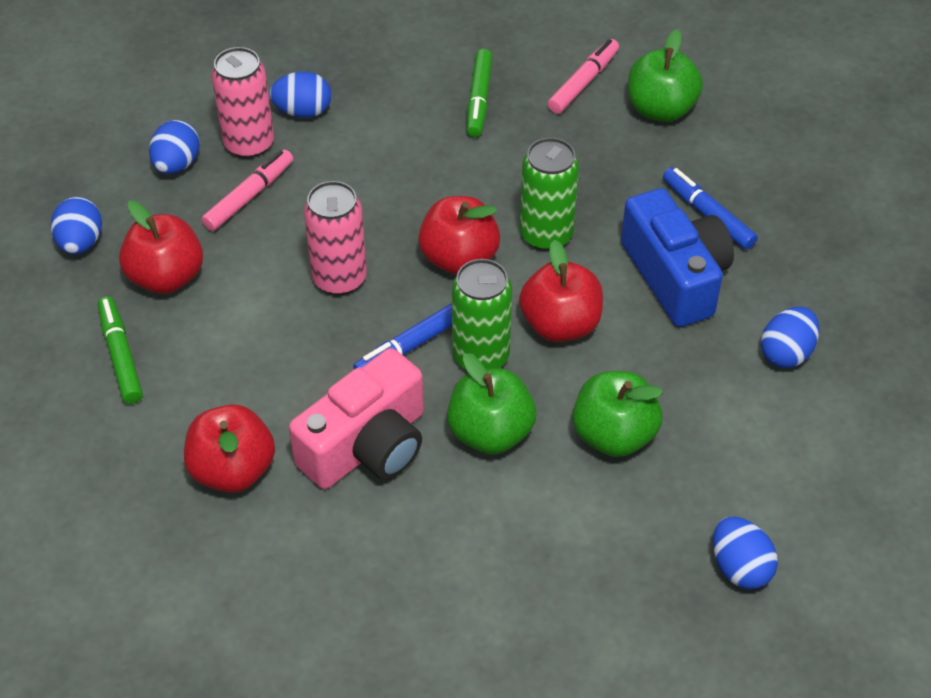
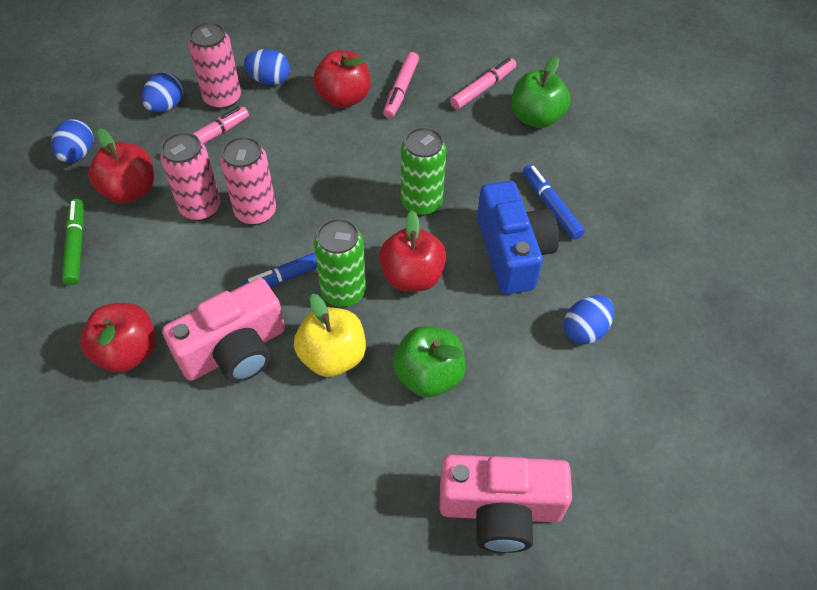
camera: 10 degrees right, 5 degrees up
red apple [418,196,500,274] -> red apple moved to [313,50,370,108]
green apple [447,353,536,454] -> yellow apple [294,294,366,377]
green marker [467,49,493,137] -> pink marker [383,52,419,118]
blue egg [713,517,778,589] -> pink camera [439,455,572,553]
none -> pink can [160,132,221,221]

